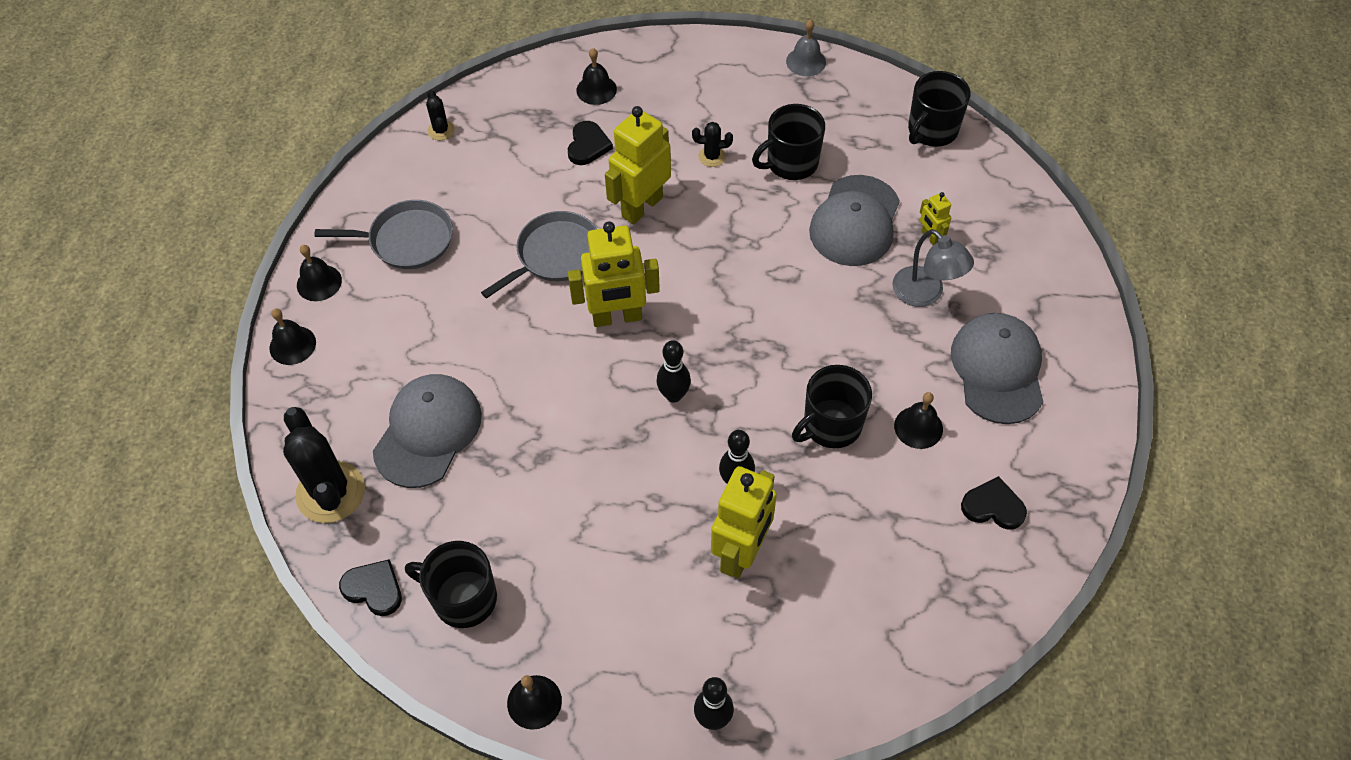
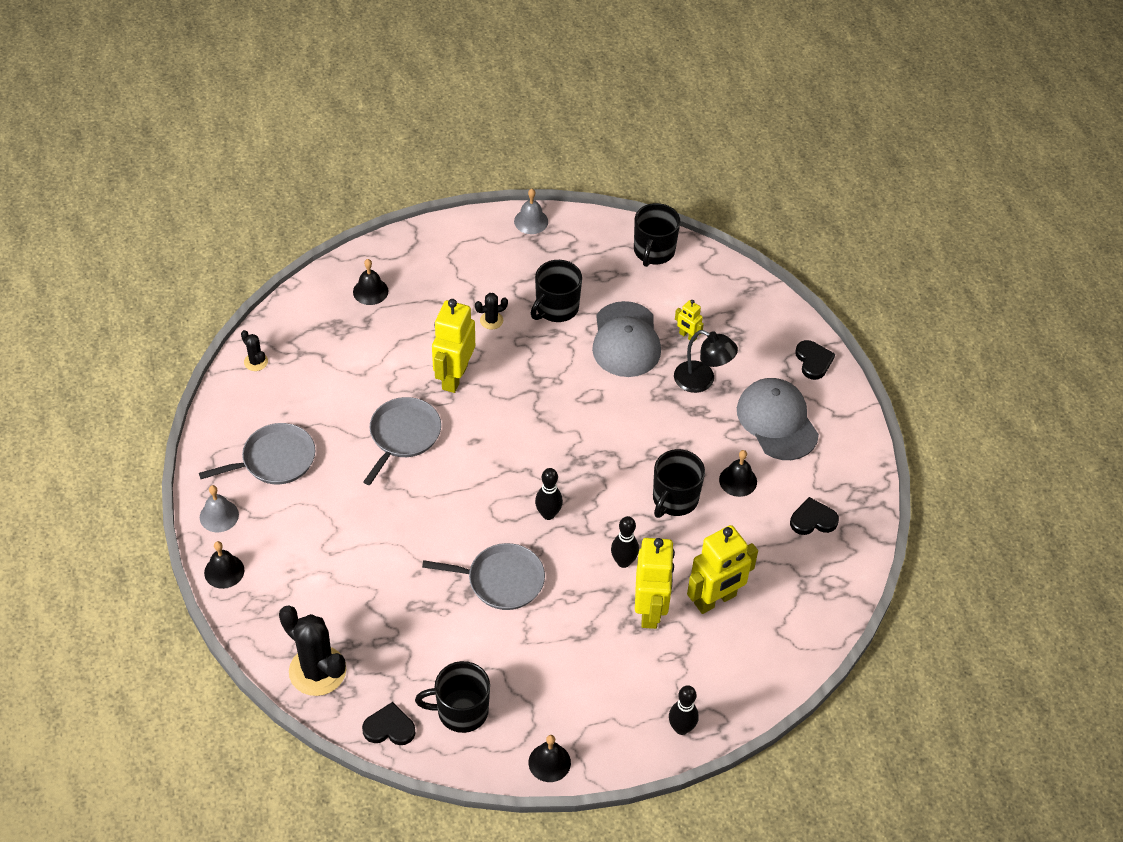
camera: 25 degrees left, 5 degrees down
black bell [297,245,342,301] -> grey bell [200,485,239,532]
grey cap [373,374,482,488] -> none
black heart [568,121,613,165] -> black heart moved to [795,340,835,380]
yellow robot [568,221,660,327] -> yellow robot moved to [687,525,758,614]
grey lamp [892,229,974,307] -> black lamp [674,330,738,393]
none -> grey pan [422,543,545,610]

